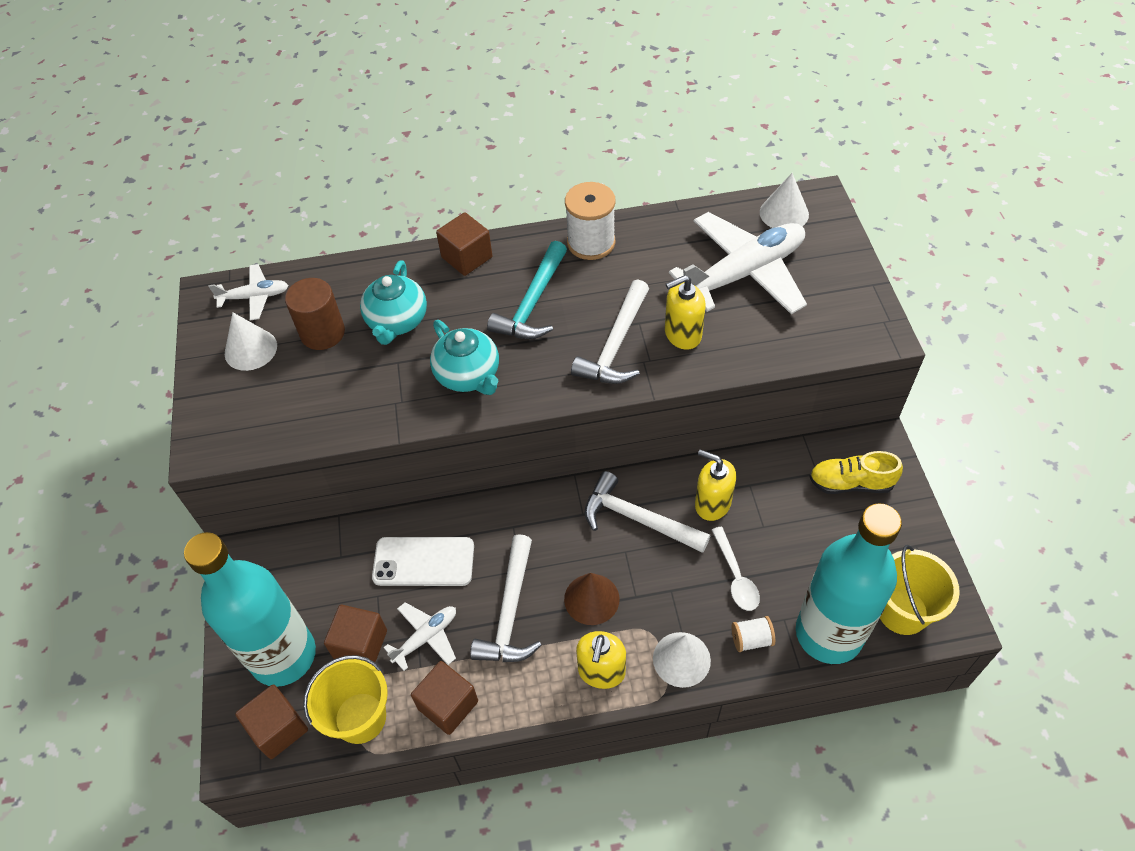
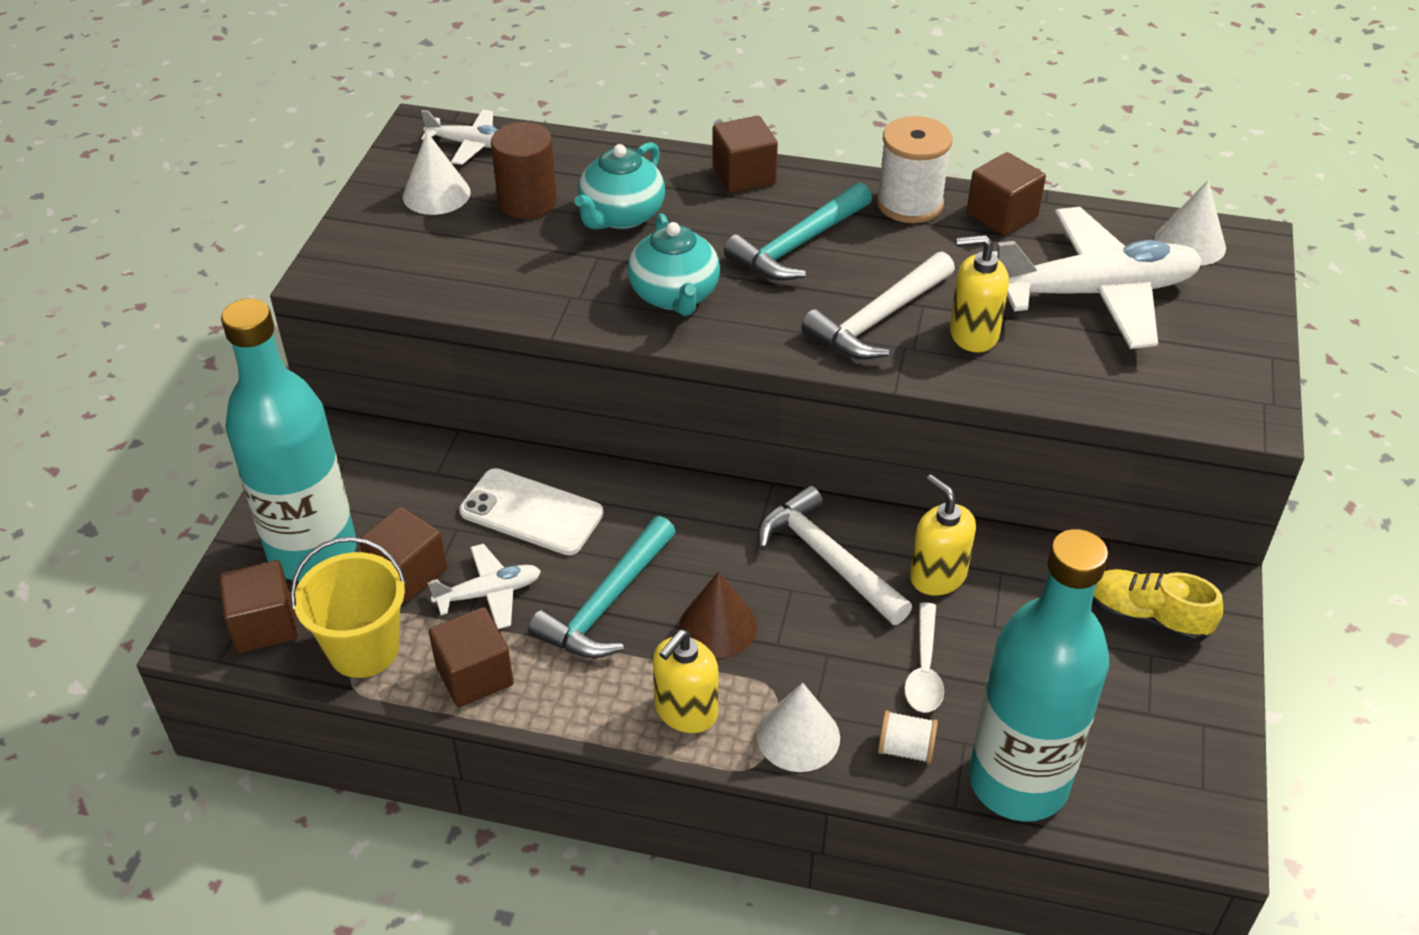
camera: 20 degrees right, 10 degrees down
white hammer [470,534,542,662] -> turquoise hammer [528,516,676,659]
yellow bucket [880,545,960,635] -> none
none -> brown cube [967,152,1046,236]

